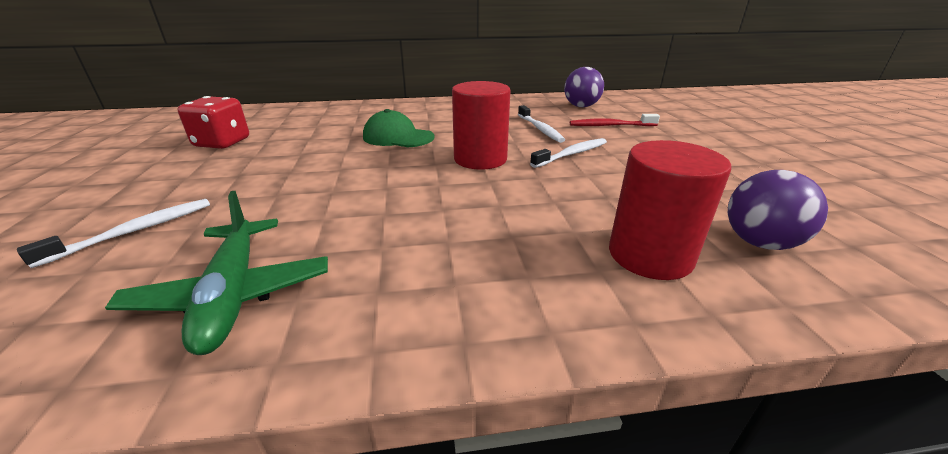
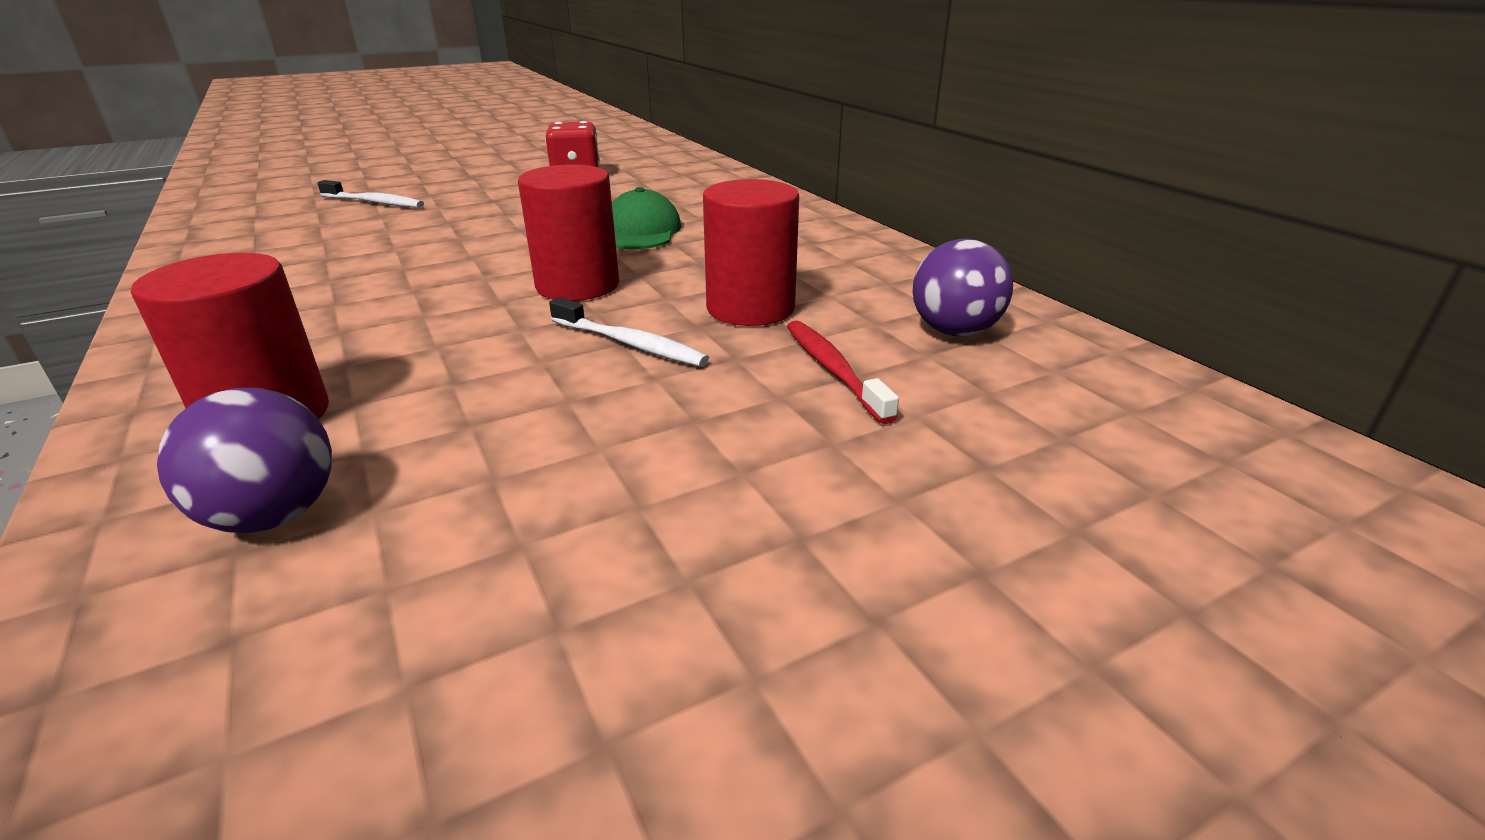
camera: 70 degrees right, 0 degrees up
green plane [105,191,328,355] -> none
white toothbrush [518,105,565,143] -> red cylinder [703,179,799,326]

